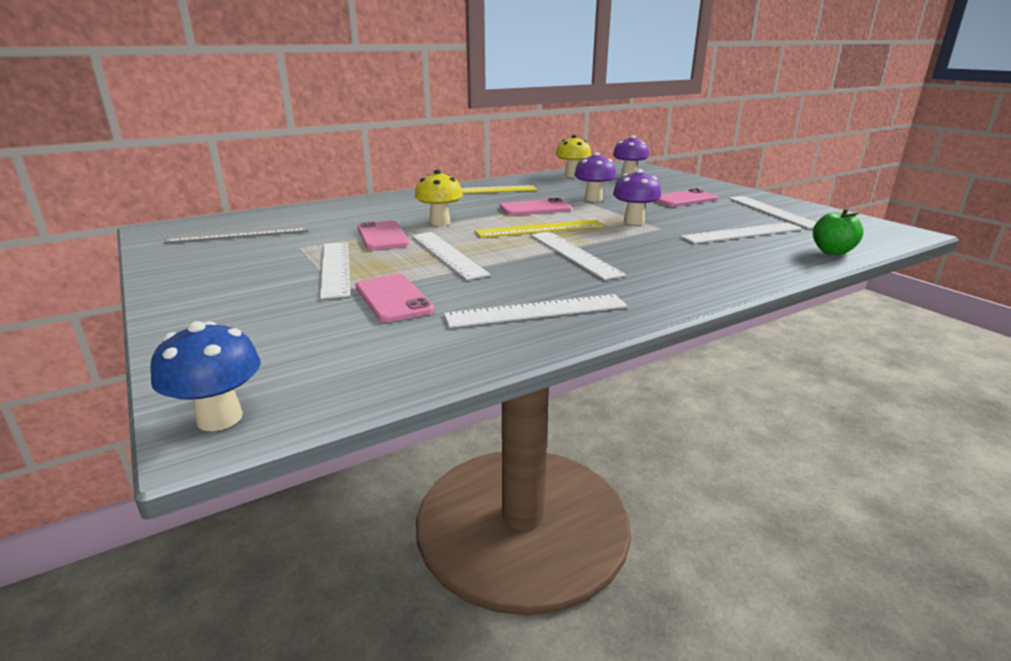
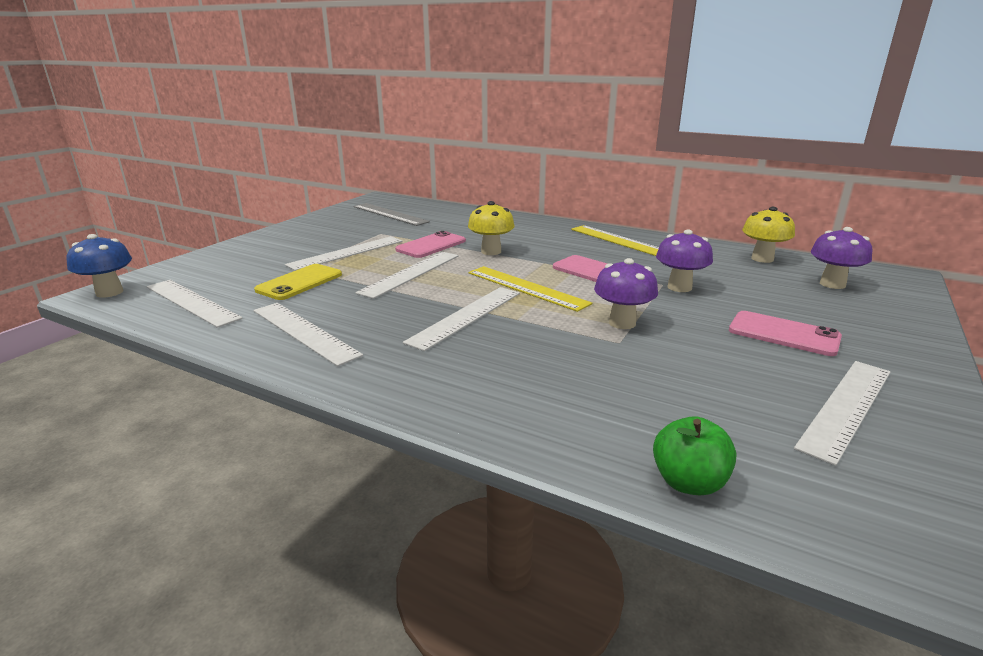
camera: 60 degrees right, 0 degrees up
pink phone [356,274,434,322] -> yellow phone [254,264,342,300]
white ruler [680,223,802,244] -> white ruler moved to [146,280,243,328]

